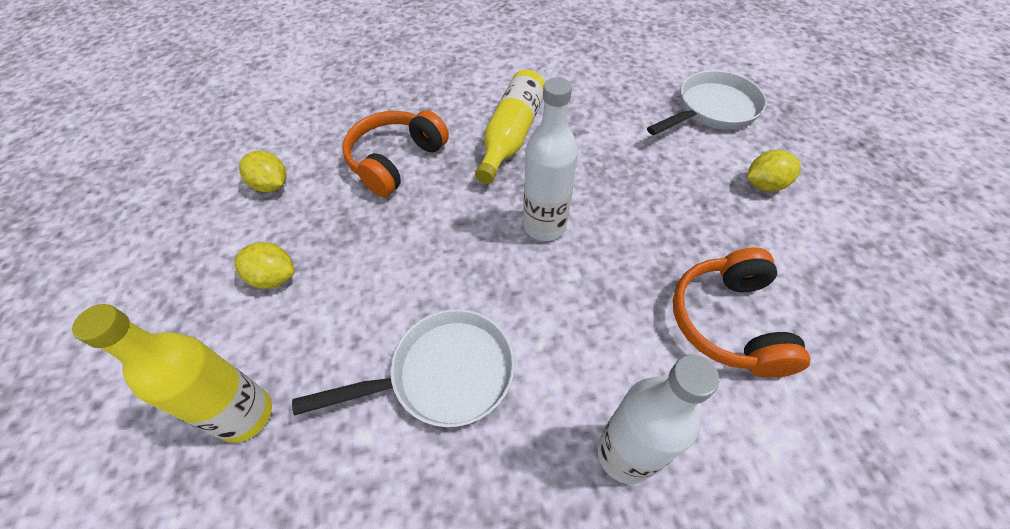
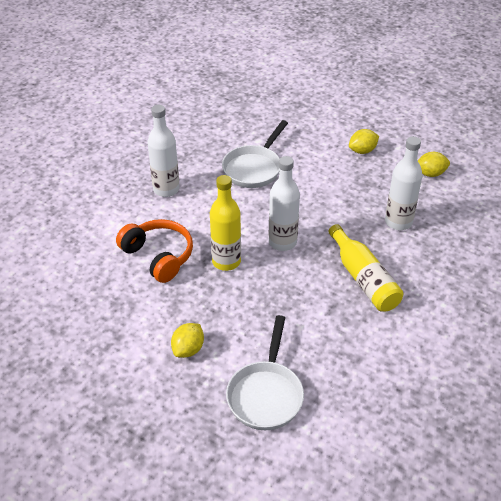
camera: 135 degrees right, 10 degrees down
yellow bottle [72,304,272,443] -> yellow bottle moved to [210,175,241,271]
orange headphones [342,110,449,197] -> white bottle [385,136,422,230]

